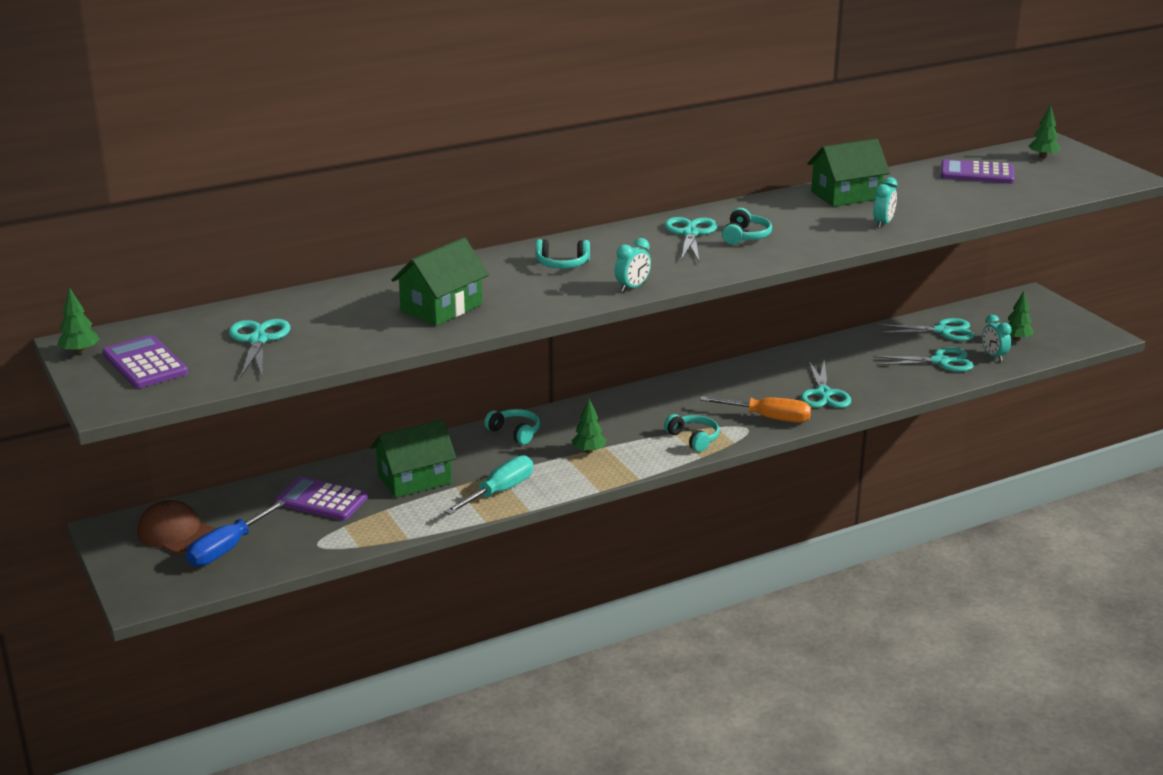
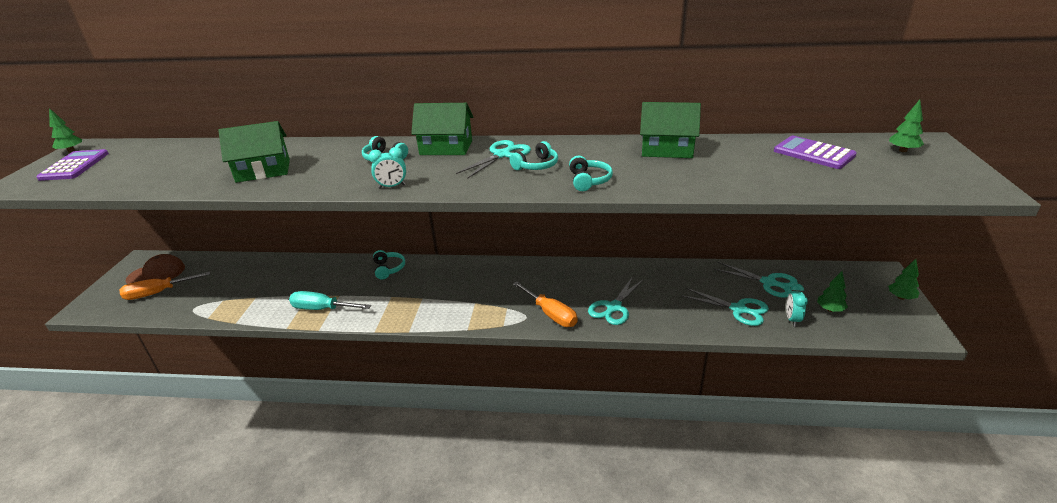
camera: 35 degrees right, 5 degrees up
brown cap [137,500,216,554] -> brown cap turned 90 degrees clockwise [126,254,185,284]
blue screwdriver [186,500,286,566] -> orange screwdriver [120,272,210,300]
turquoise scissors [229,319,290,377] -> none
purple calculator [275,476,368,521] -> none
green house [371,419,456,498] -> green house moved to [411,103,473,155]
turquoise screwdriver [444,455,533,515] -> turquoise screwdriver turned 150 degrees counterclockwise [289,291,371,310]
green tree [571,399,606,454] -> green tree moved to [888,259,920,300]
turquoise headphones [664,414,719,452] -> turquoise headphones moved to [569,156,613,191]
turquoise clock [873,177,898,228] -> none

